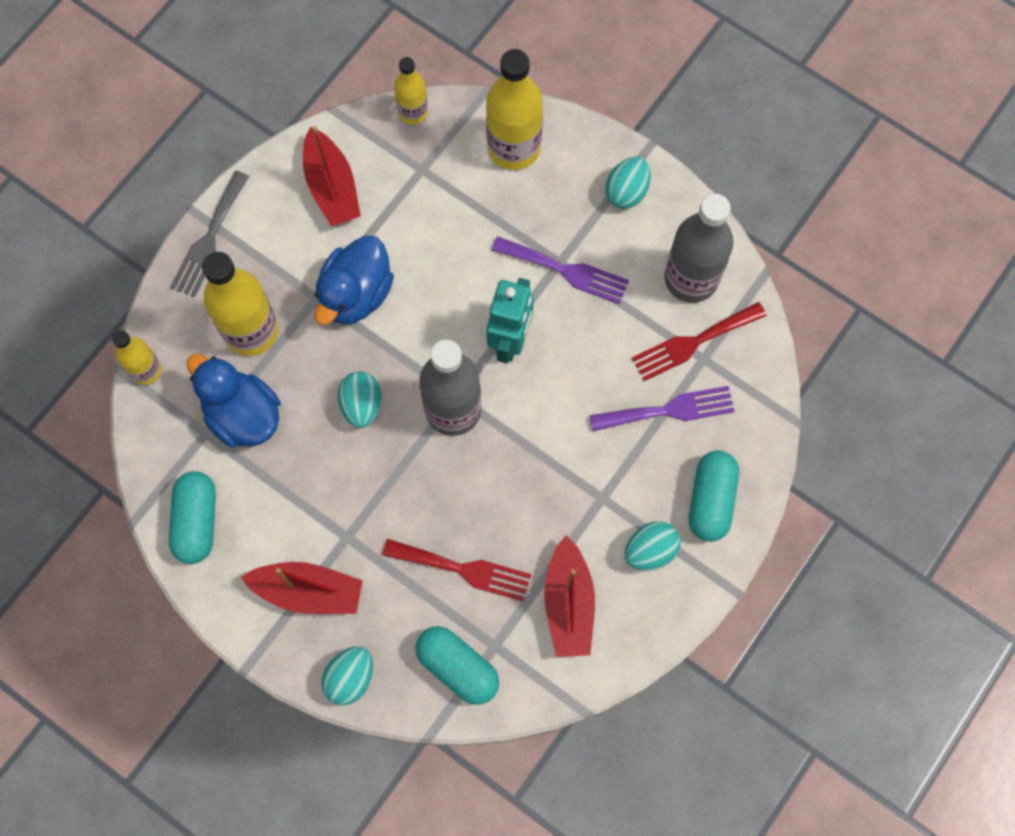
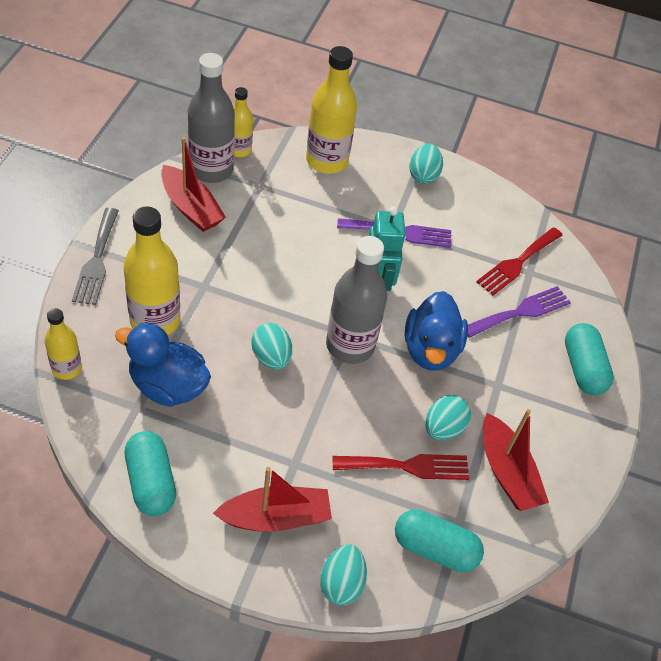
camera: 25 degrees left, 20 degrees down
blue duck [314,236,394,325] -> blue duck moved to [405,291,468,371]
turquoise egg [625,521,681,570] -> turquoise egg moved to [425,395,471,440]
grey bottle [665,194,734,303] -> grey bottle moved to [188,53,235,183]

